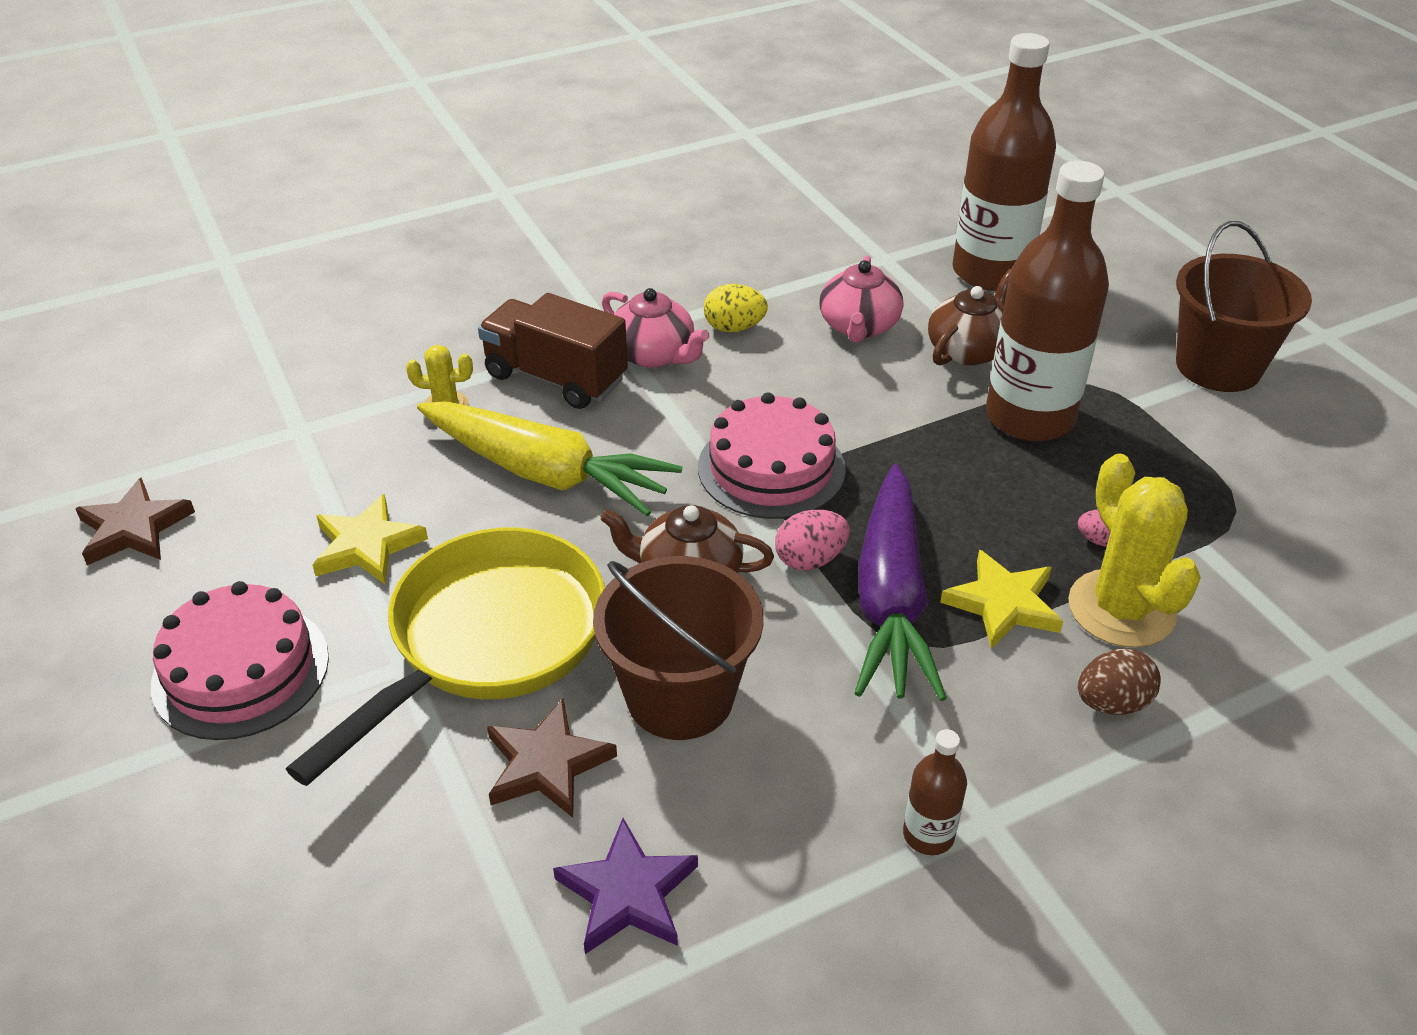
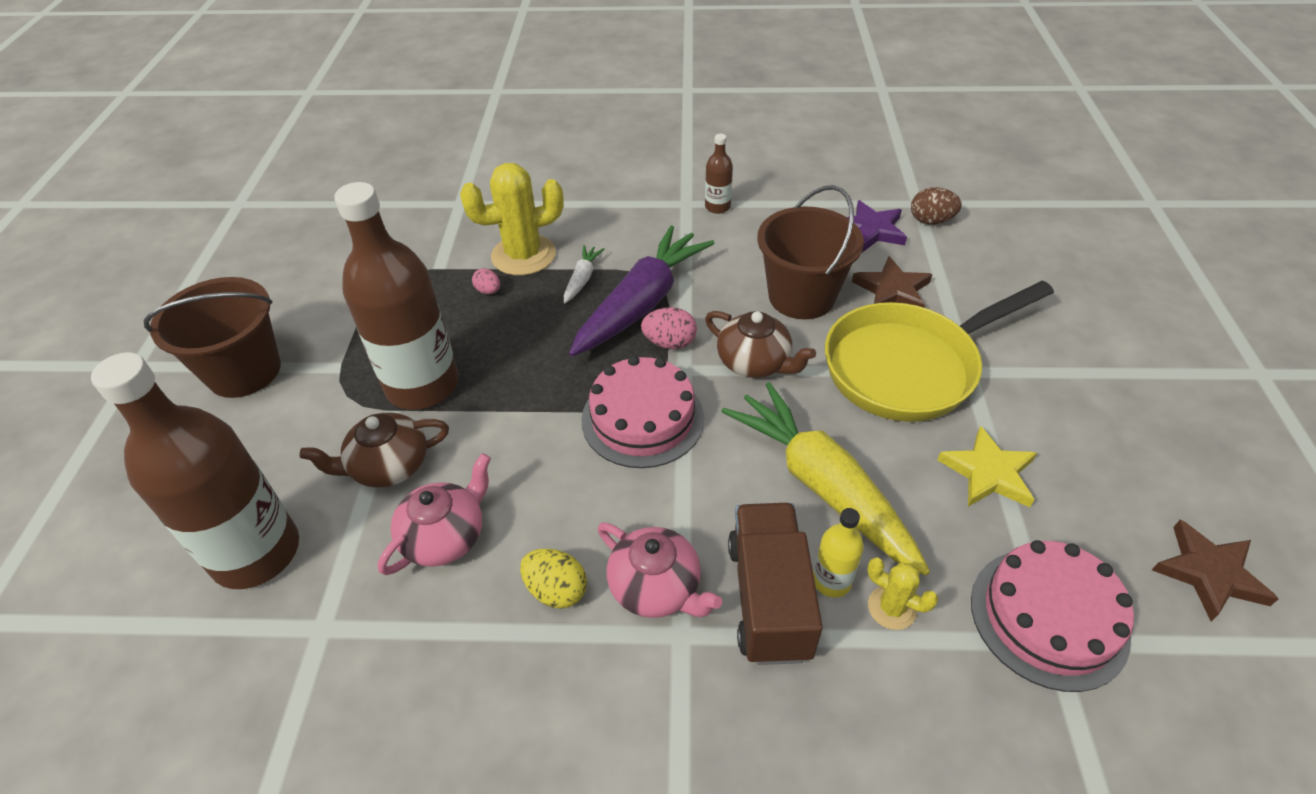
camera: 150 degrees left, 5 degrees up
pink cake [151,581,329,740] -> pink cake moved to [971,540,1134,692]
brown truck [478,293,628,409] -> brown truck turned 150 degrees counterclockwise [728,503,823,665]
pink teapot [602,288,709,368] -> pink teapot turned 150 degrees clockwise [597,523,722,618]
yellow star [940,549,1063,648] -> white carrot [564,245,604,304]
yellow cactus [1068,453,1201,648] -> yellow cactus turned 60 degrees clockwise [460,163,564,276]
brown egg [1078,649,1161,715] -> brown egg moved to [911,187,962,224]
none -> yellow bottle [813,508,864,598]

